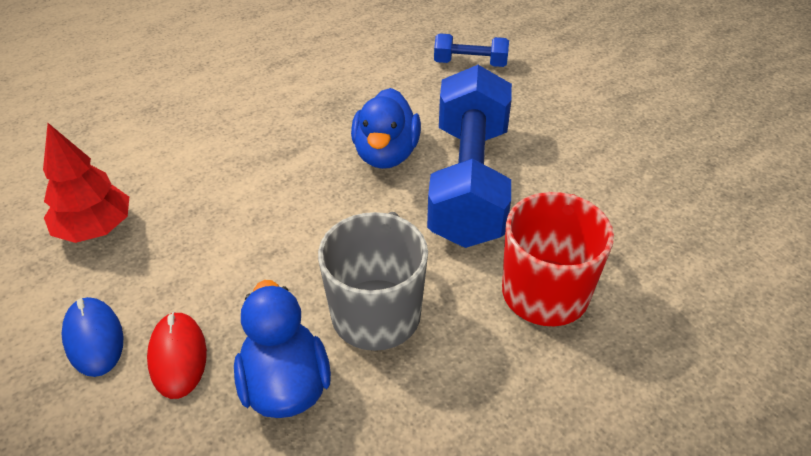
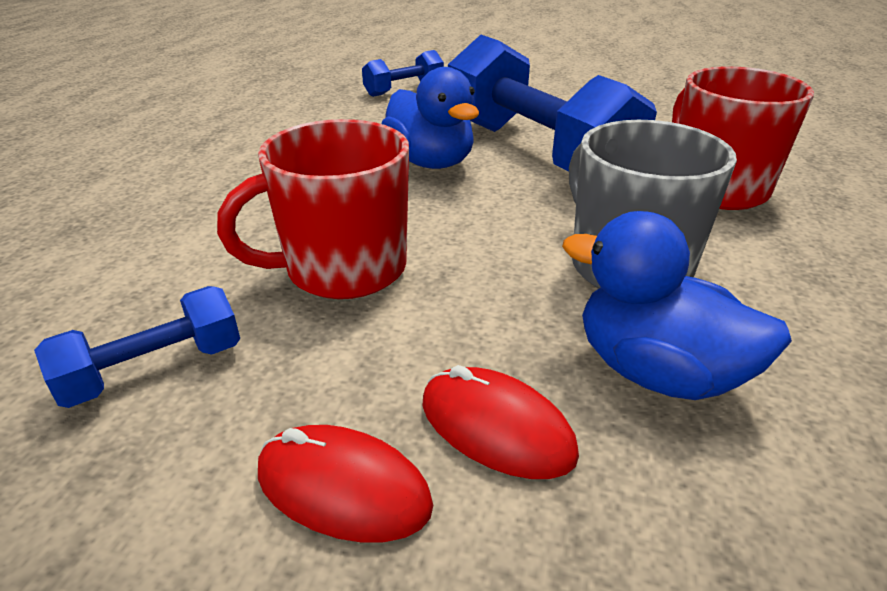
camera: 40 degrees left, 10 degrees down
red tree [43,123,129,243] -> blue dumbbell [34,286,240,408]
blue mouse [62,297,123,377] -> red mouse [258,425,433,543]
none -> red mug [217,119,409,299]

